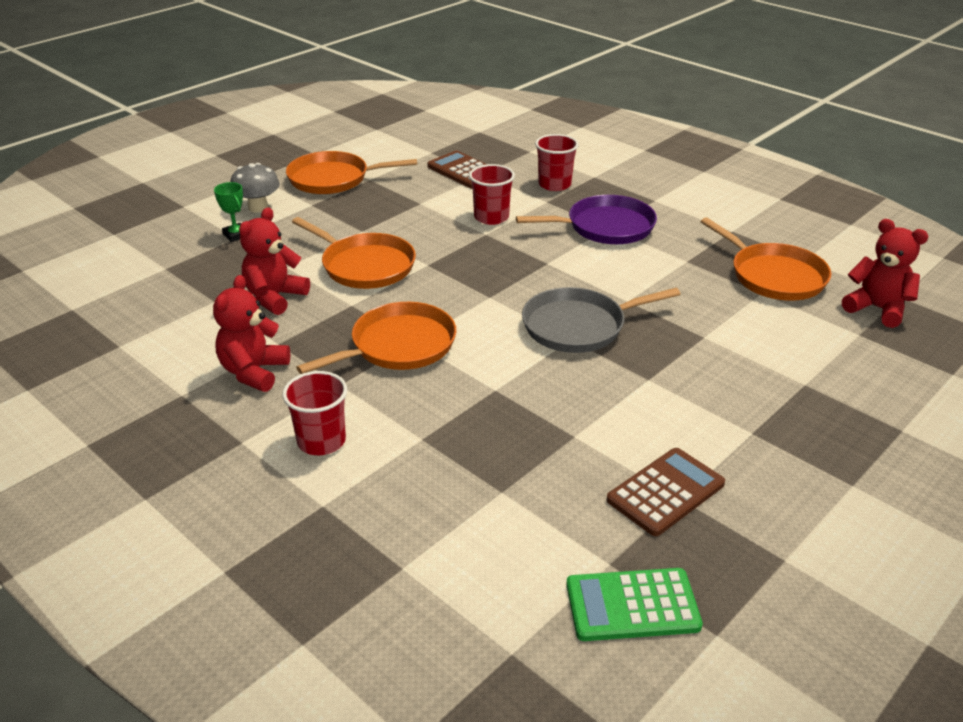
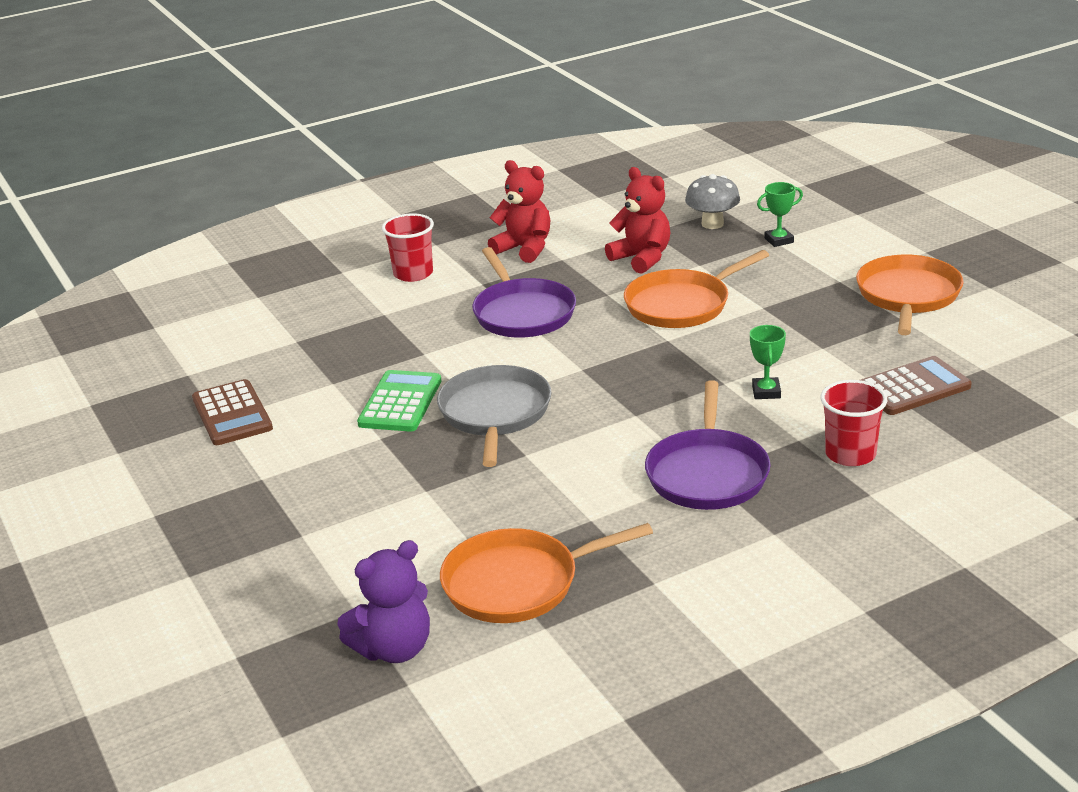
camera: 110 degrees right, 5 degrees down
grey mushroom [230,163,280,212] -> grey mushroom moved to [685,174,740,229]
orange pan [296,302,456,374] -> purple pan [472,247,576,338]
red cup [469,164,515,225] -> green trophy [750,325,786,399]
green calculator [566,568,703,641] -> green calculator moved to [357,370,441,432]
red teddy bear [842,219,929,328] -> purple teddy bear [337,540,430,663]

